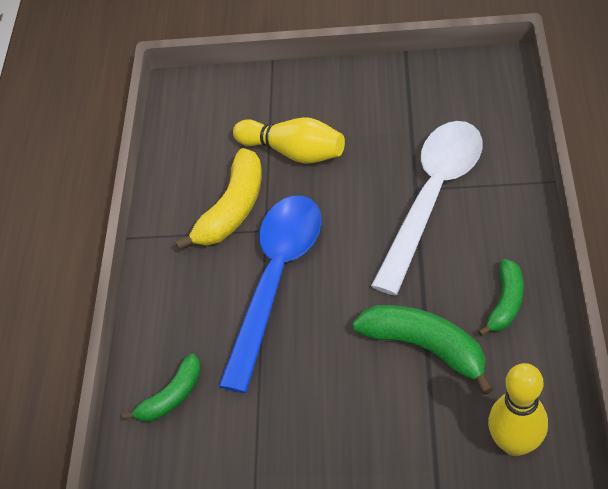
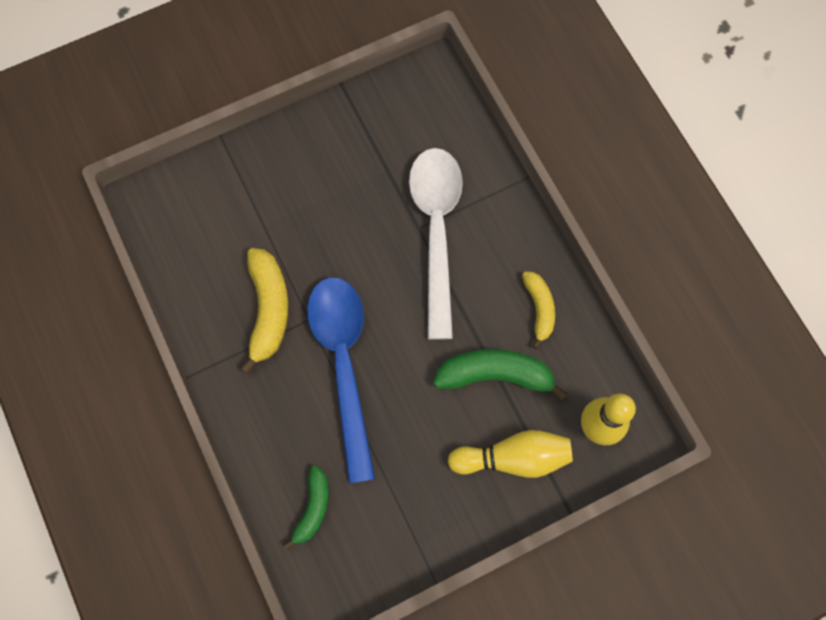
camera: 35 degrees left, 20 degrees up
yellow bowling pin [233,117,345,164] -> yellow bowling pin moved to [448,430,573,478]
green banana [478,259,524,336] -> yellow banana [522,271,555,349]

